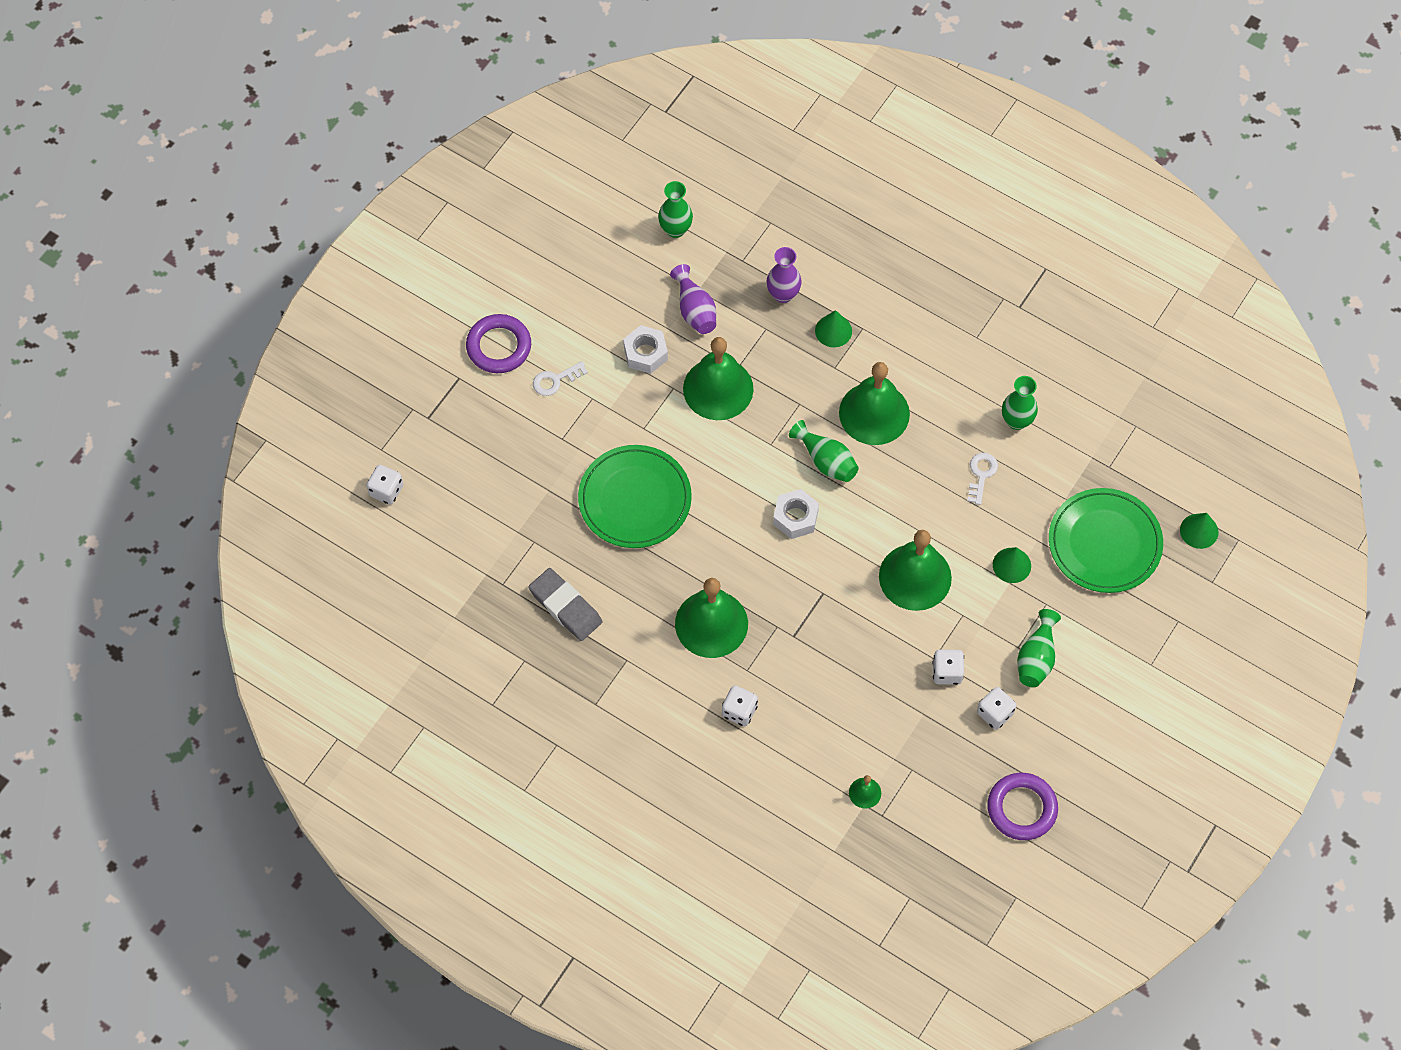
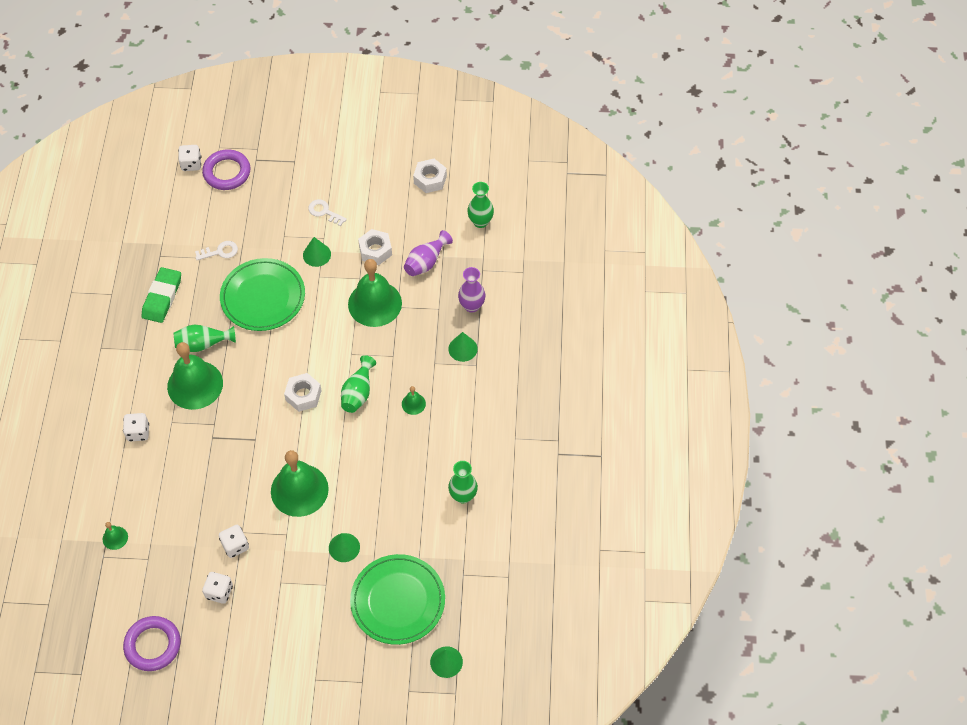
camera: 60 degrees right, 5 degrees down
purple ring [466,314,531,373] -> purple ring moved to [202,149,251,190]
grey eraser [529,568,602,641] -> green eraser [141,267,181,323]
green bell [839,362,910,445] -> green bell [402,386,426,415], size x0.43
white key [967,453,998,505] -> white key moved to [195,241,238,260]
green vase [1017,609,1061,687] -> green vase moved to [173,325,236,352]
none -> green cone [303,237,331,267]
none -> white nut [413,159,447,193]

